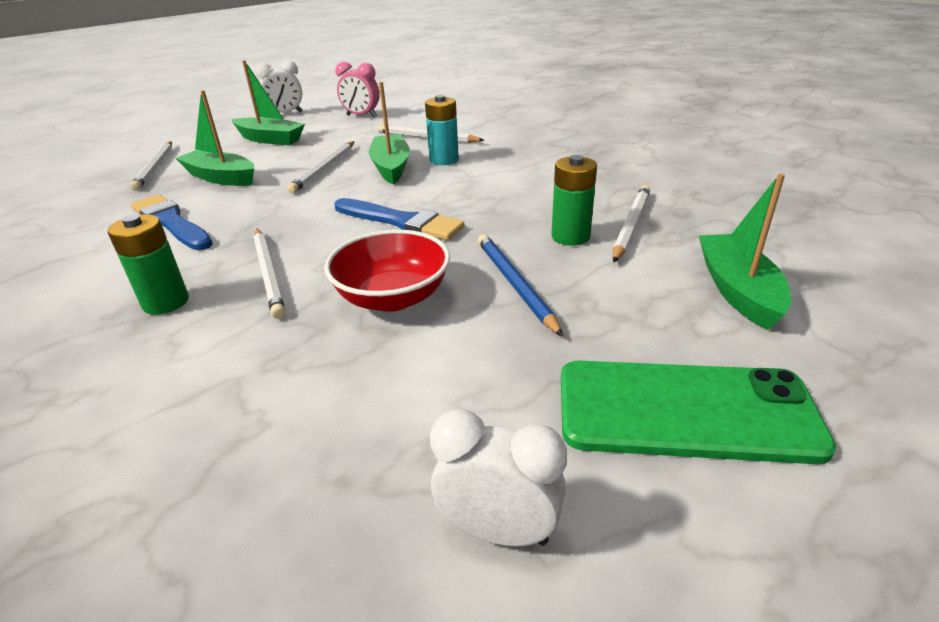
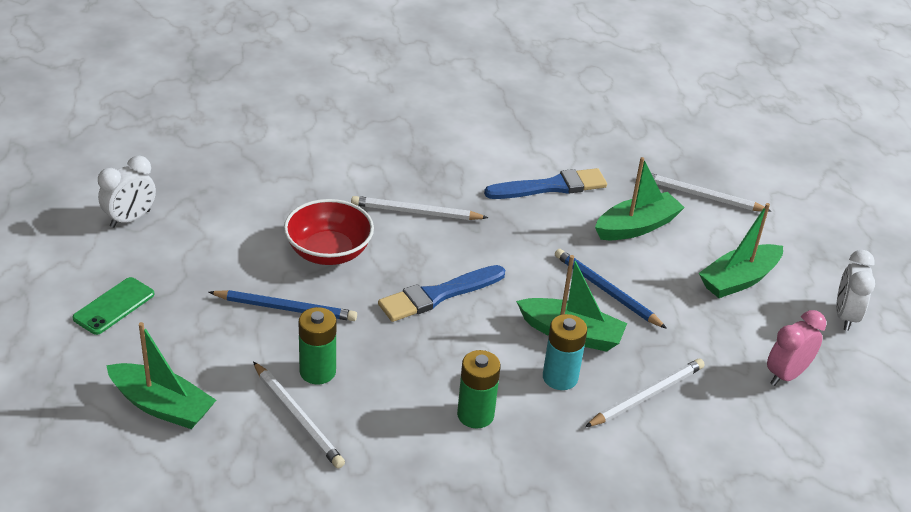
camera: 115 degrees right, 5 degrees up
green battery [108,214,189,315] -> green battery moved to [457,350,501,429]
white pencil [287,141,354,193] -> blue pencil [555,249,667,329]
green phone [561,361,837,464] -> green phone [72,277,154,335], size x0.55

